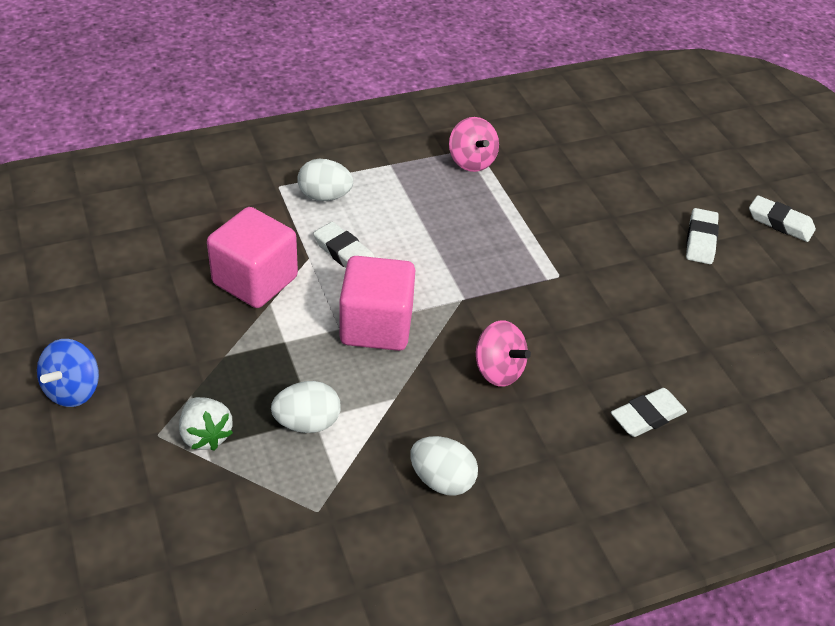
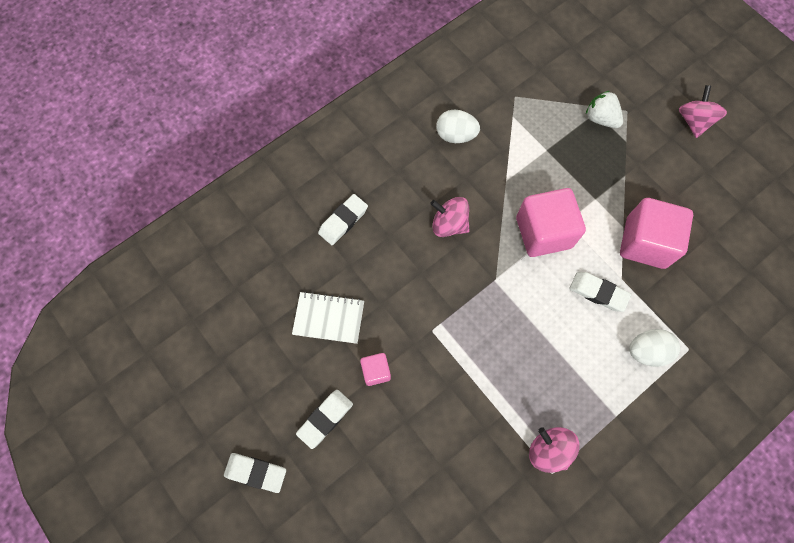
camera: 165 degrees right, 25 degrees up
blue spinning top [37,339,99,407] -> pink spinning top [679,85,727,138]
white egg [271,381,341,433] -> none
white eraser [686,208,719,264] -> white eraser turned 45 degrees clockwise [296,390,353,449]
none -> white notebook [292,292,364,344]
none -> pink cube [360,353,391,386]

